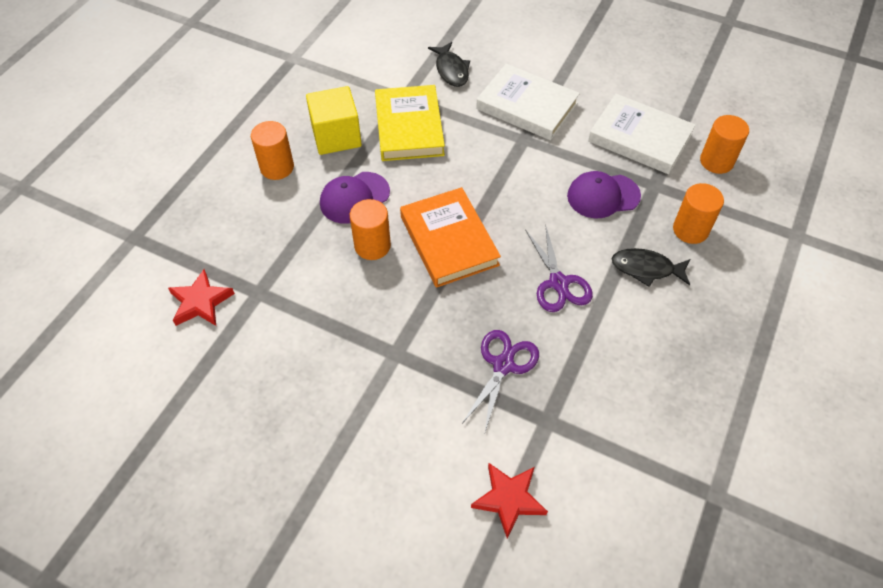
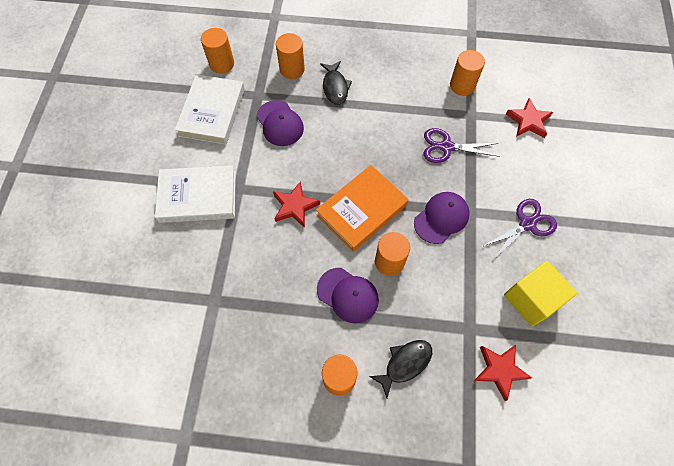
camera: 110 degrees left, 10 degrees up
yellow cube [306,86,362,155] -> yellow cube moved to [504,261,577,326]
yellow book [375,85,445,161] -> none
black fish [428,42,470,87] -> black fish moved to [369,340,432,398]
white book [476,64,580,140] -> white book turned 75 degrees clockwise [155,165,236,223]
purple scissors [525,224,593,312] -> purple scissors moved to [481,199,557,260]
none -> red star [273,181,320,228]
none -> purple cap [414,192,470,244]
none -> orange cylinder [450,50,485,96]

